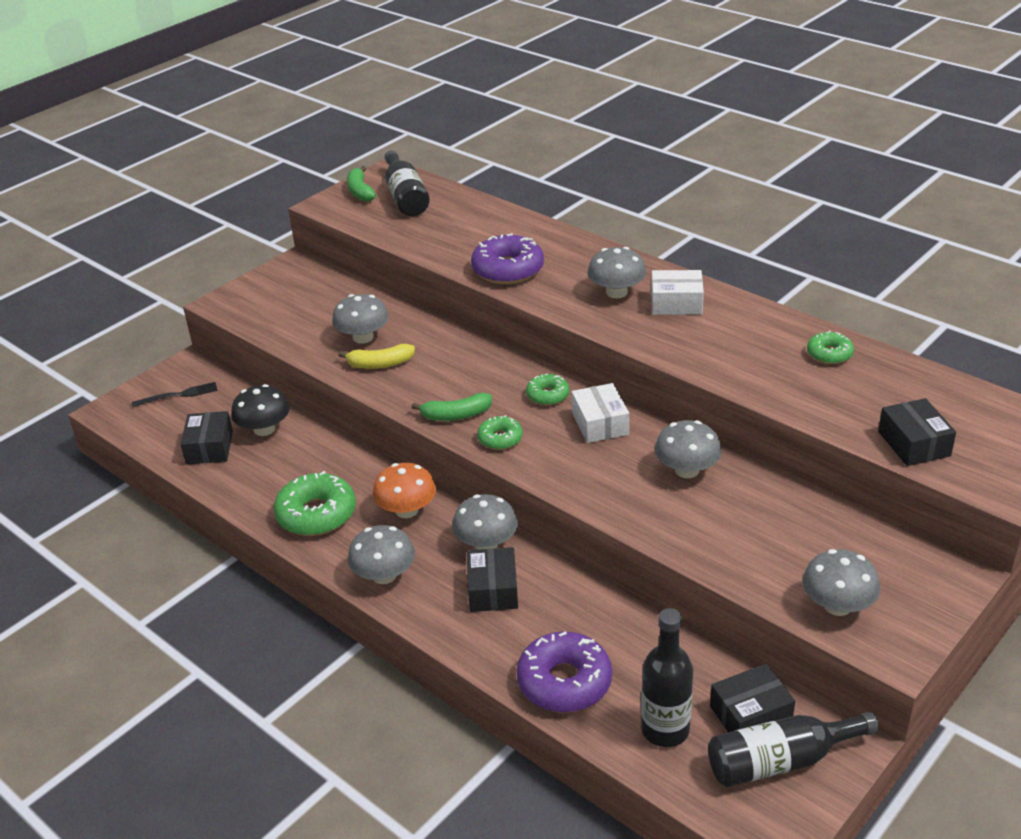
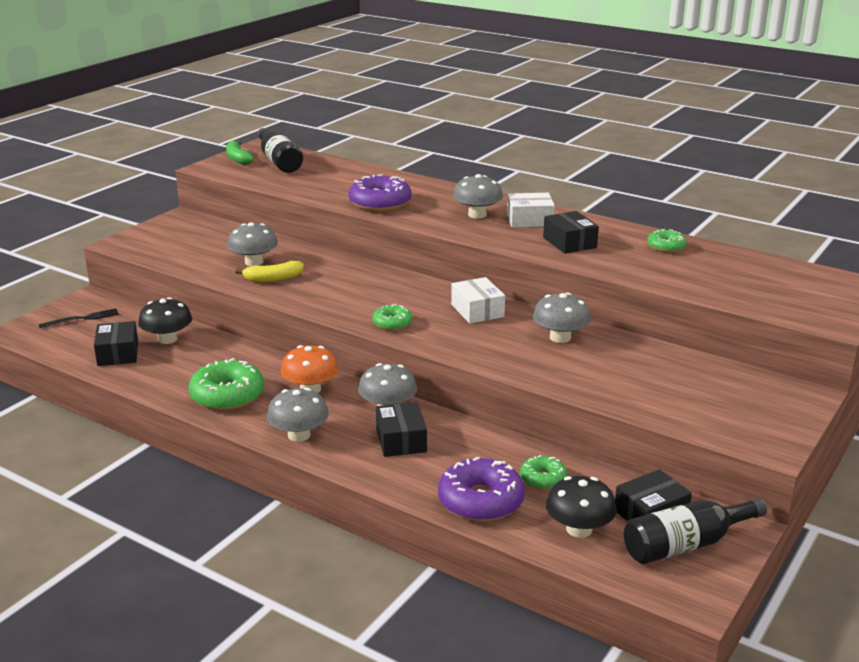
camera: 10 degrees left, 10 degrees down
green banana [412,393,492,421] -> none
green donut [526,373,569,406] -> green donut moved to [520,455,567,490]
black bottle [641,608,693,747] -> black mushroom [546,476,617,538]
grey mushroom [802,549,880,616] -> none
black box [878,398,956,466] -> black box moved to [543,211,599,254]

